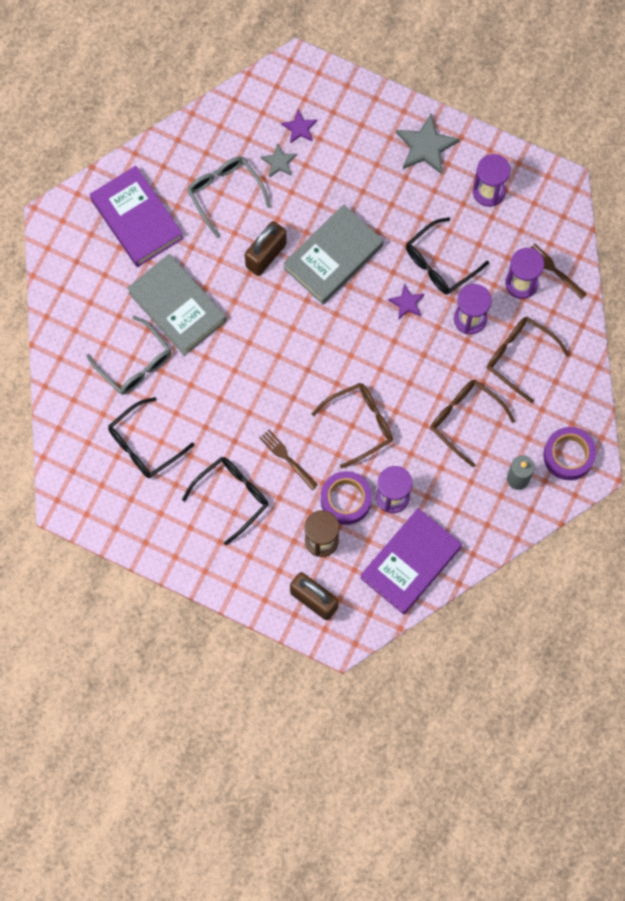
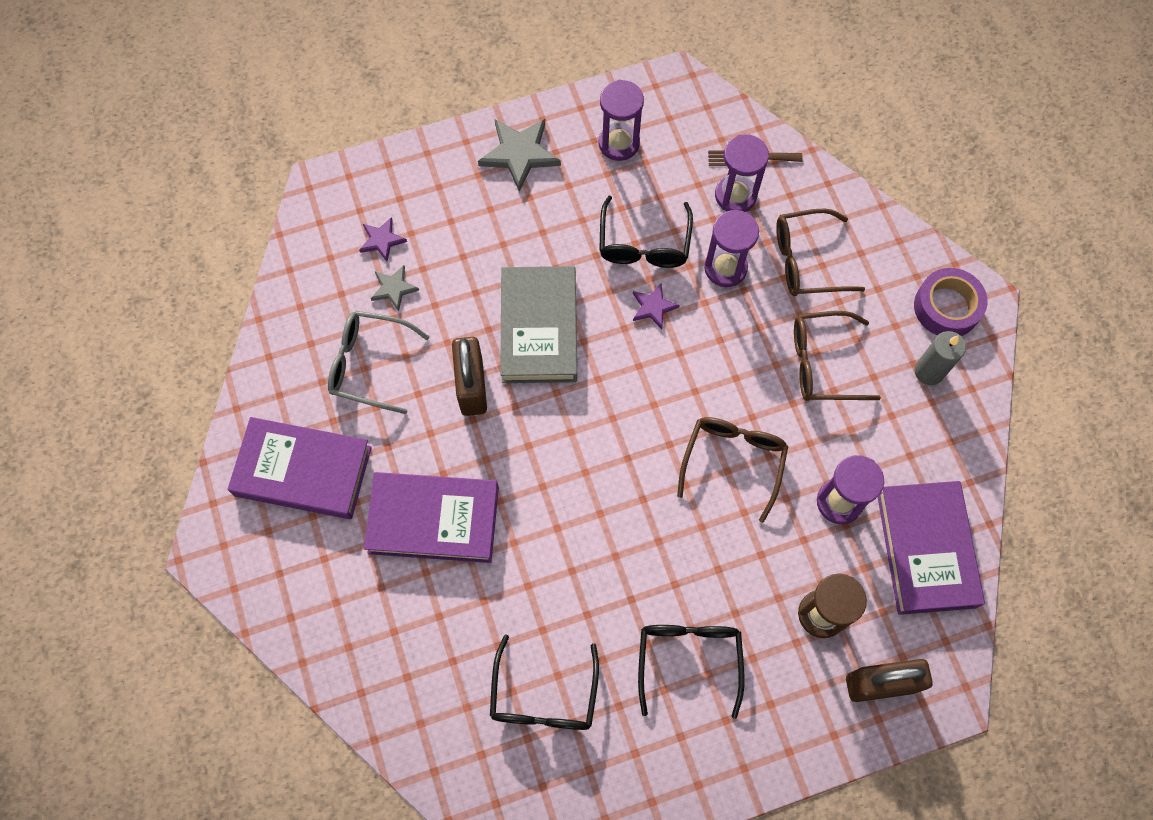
camera: 45 degrees left, 5 degrees down
grey glasses [86,316,171,395] -> none
grey book [127,254,226,356] -> purple book [364,472,499,563]
brown fork [259,430,318,490] -> none
purple tape [321,471,372,525] -> none

